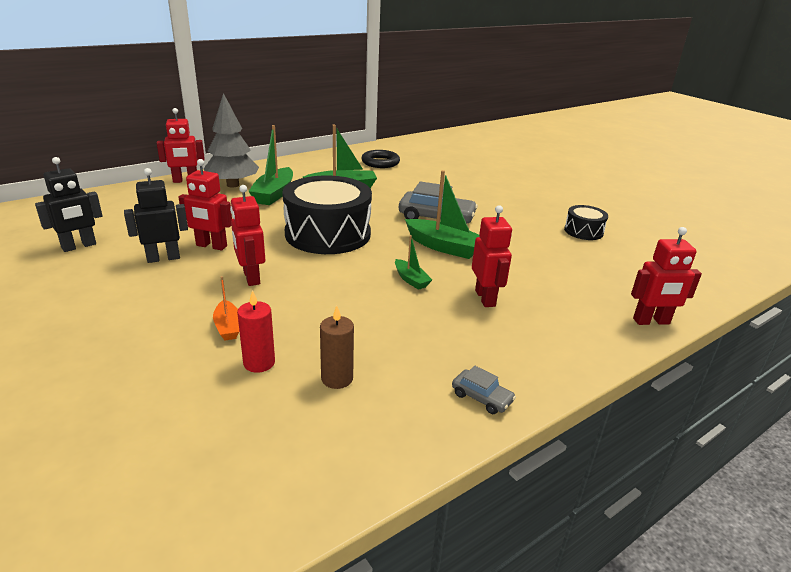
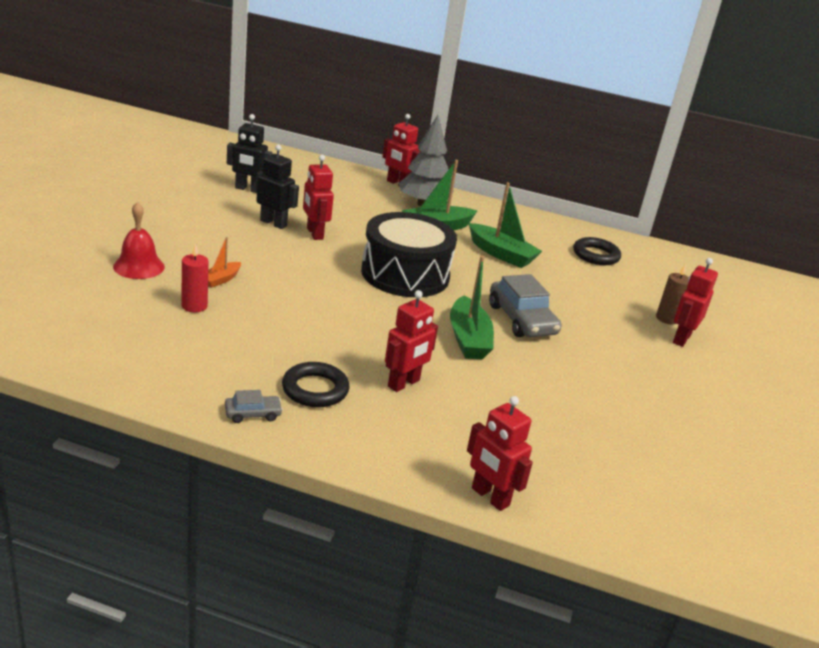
camera: 50 degrees right, 0 degrees up
red robot [230,185,265,286] -> red robot moved to [673,258,718,347]
brown candle [320,306,354,389] -> brown candle moved to [656,264,689,324]
green boat [395,235,432,290] -> none
grey car [452,366,516,414] -> grey car turned 105 degrees counterclockwise [225,390,283,423]
black drum [564,205,608,240] -> none
none -> red bell [113,202,165,279]
none -> black ring [282,362,349,407]

